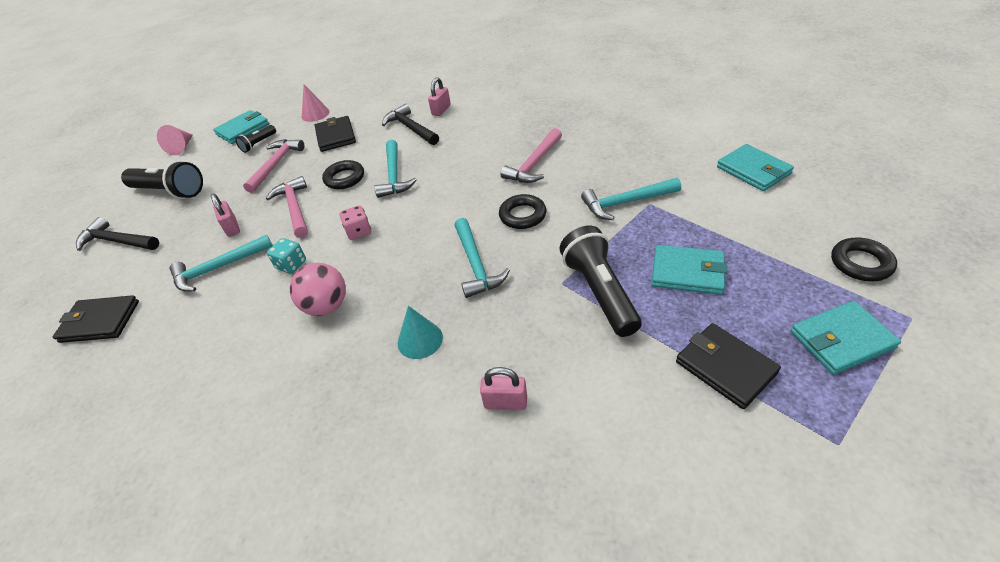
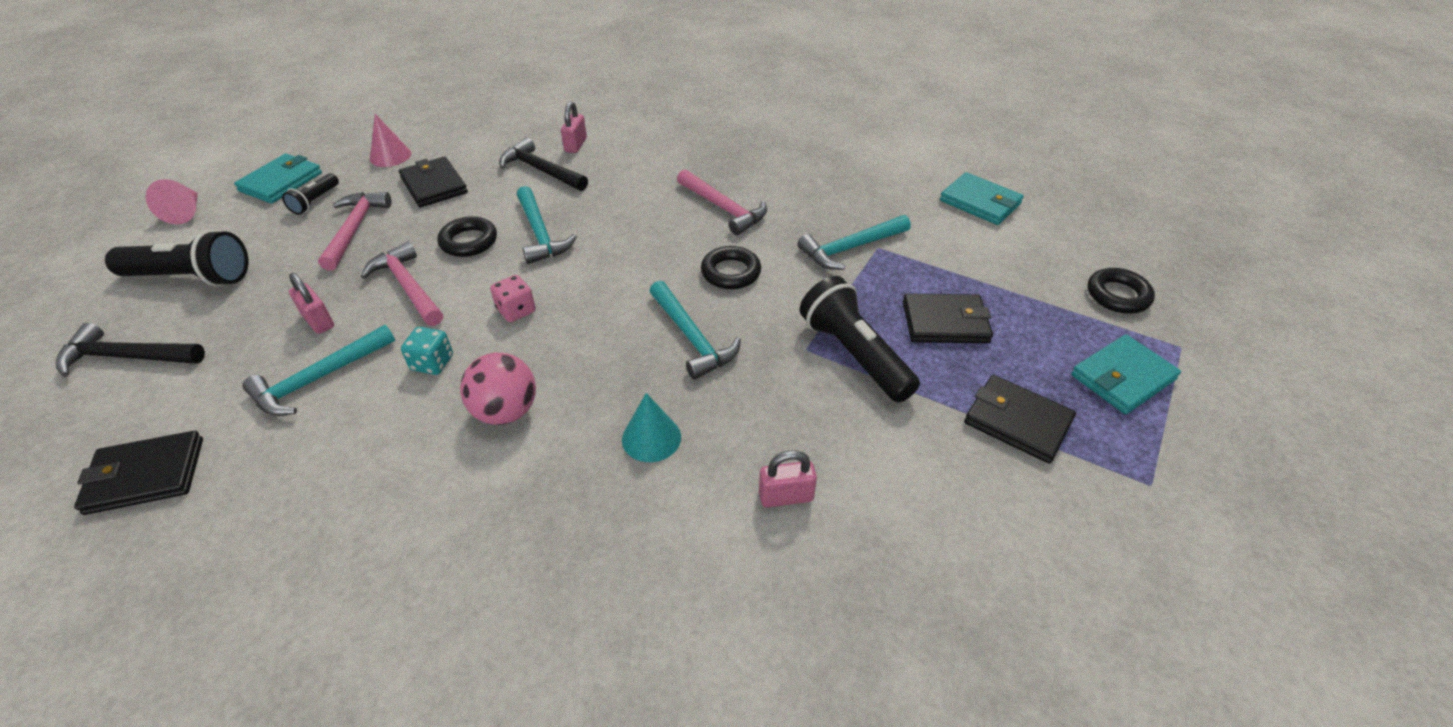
camera: 20 degrees left, 0 degrees up
pink hammer [500,128,562,183] -> pink hammer turned 60 degrees counterclockwise [677,169,767,235]
turquoise wallet [652,245,727,295] -> black wallet [903,294,993,343]

